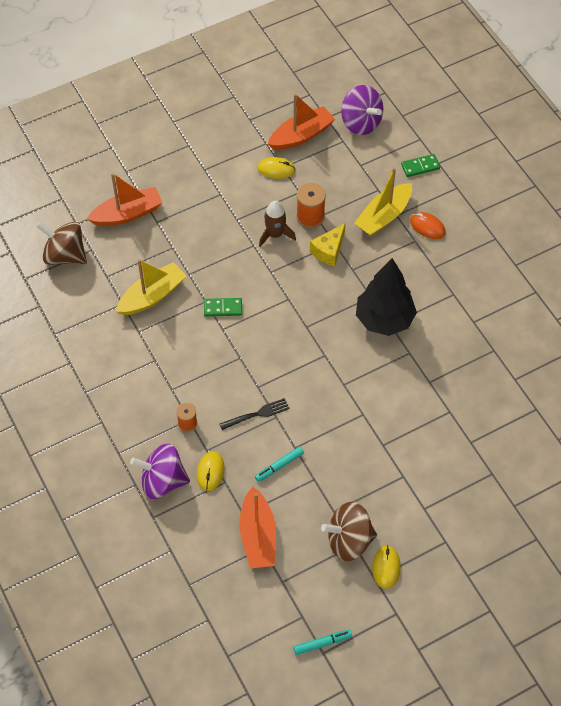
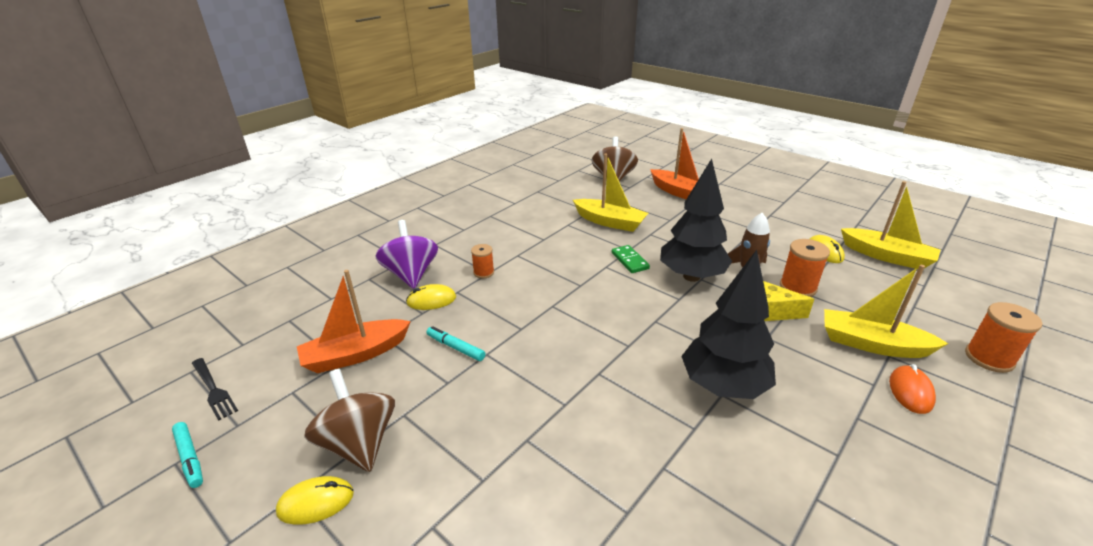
camera: 70 degrees right, 25 degrees down
black fork [219,398,290,430] -> black fork moved to [192,358,238,421]
orange boat [268,94,335,150] -> yellow boat [841,181,941,269]
purple spinning top [341,85,383,135] -> none
green domino [401,154,440,177] -> orange spool [965,302,1042,373]
none -> black tree [660,159,732,282]

